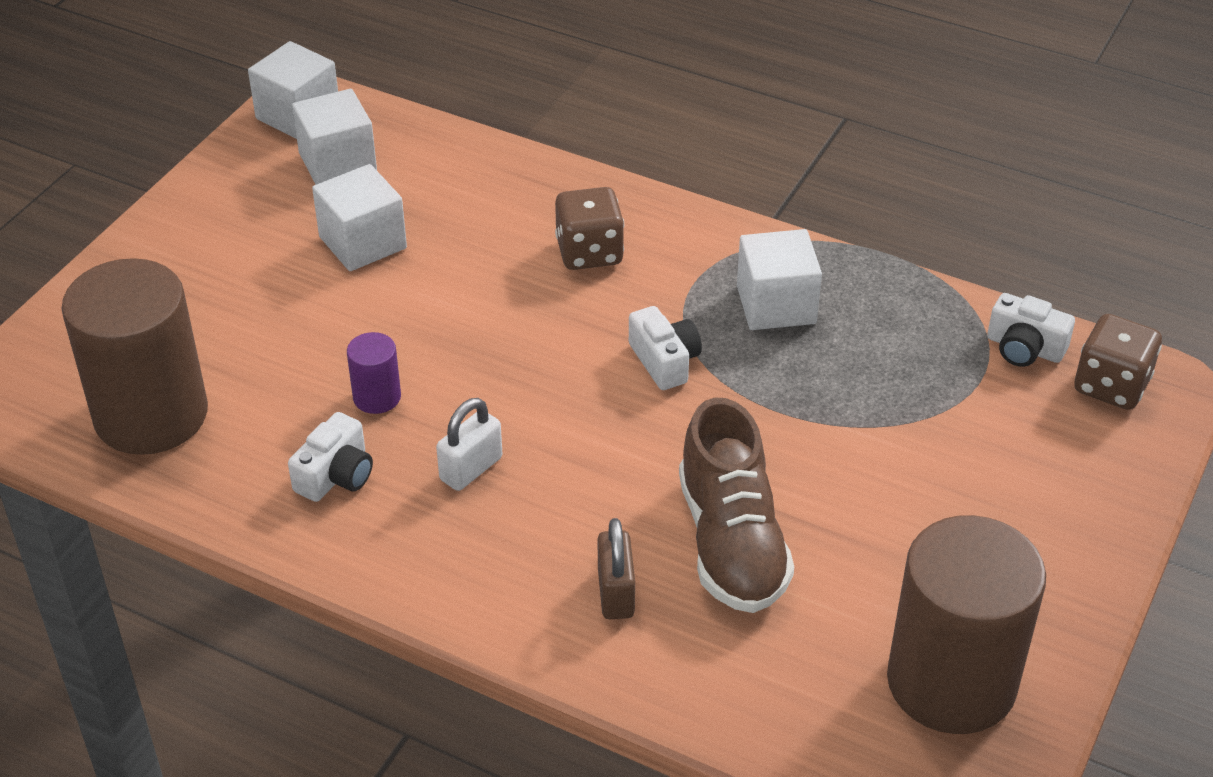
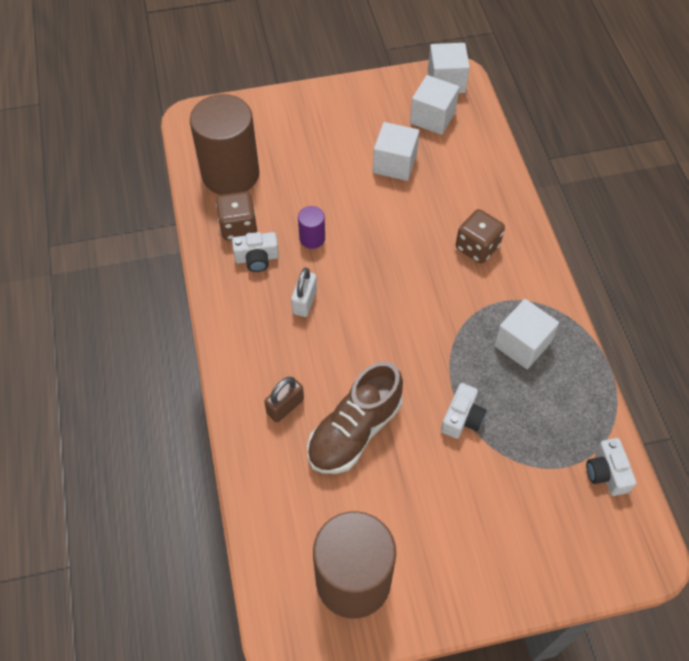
camera: 50 degrees right, 15 degrees up
white padlock [436,398,502,491] -> white padlock turned 75 degrees counterclockwise [291,268,317,317]
white camera [629,306,702,390] -> white camera moved to [441,383,487,439]
brown dice [1074,314,1162,410] -> brown dice moved to [216,192,257,241]

